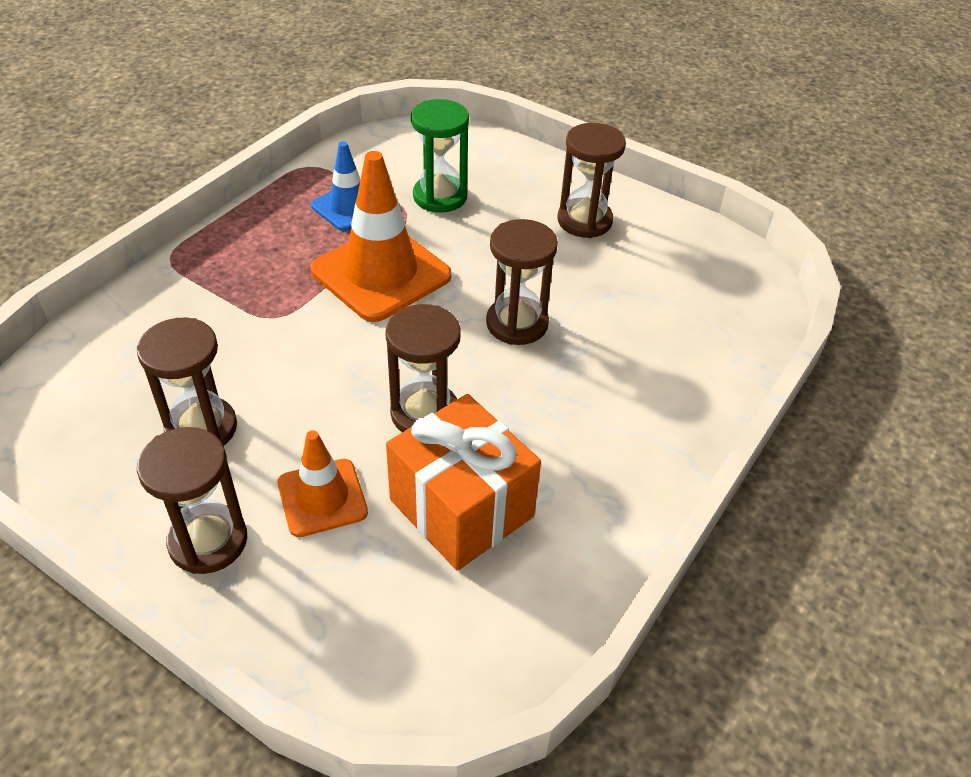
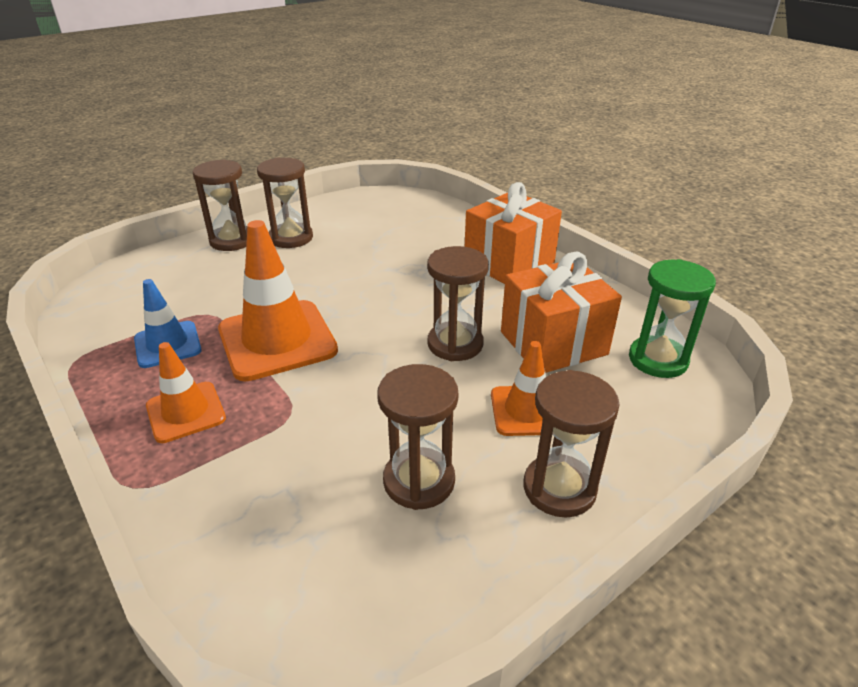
camera: 70 degrees left, 10 degrees down
green hourglass [411,99,469,213] -> green hourglass moved to [629,259,716,378]
brown hourglass [486,219,558,345] -> brown hourglass moved to [193,159,247,251]
none -> orange traffic cone [146,342,226,443]
none -> orange gift [465,182,562,284]

